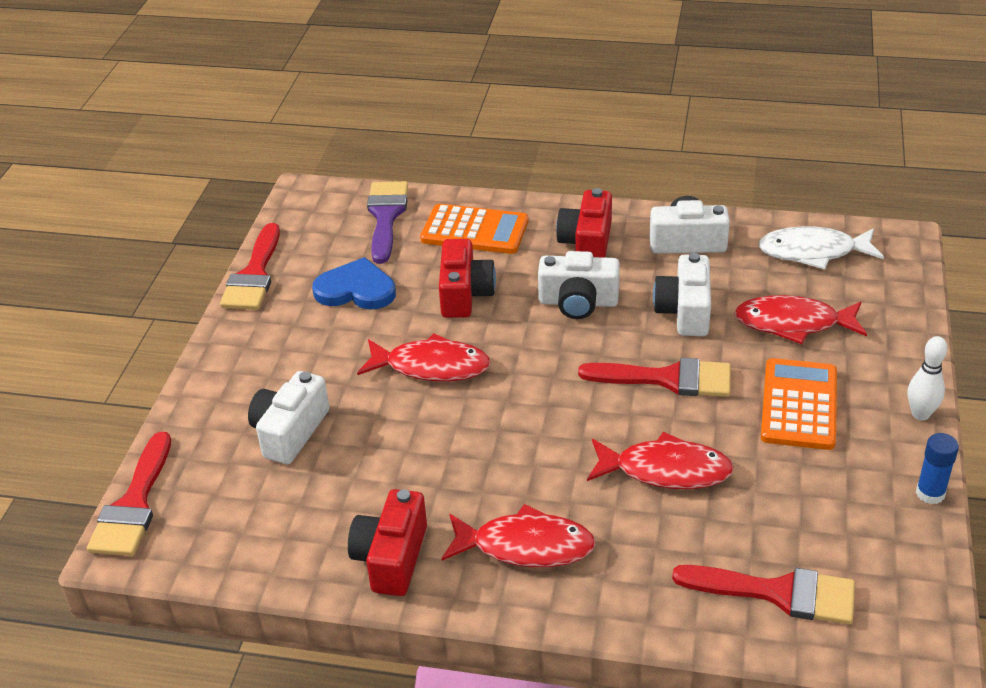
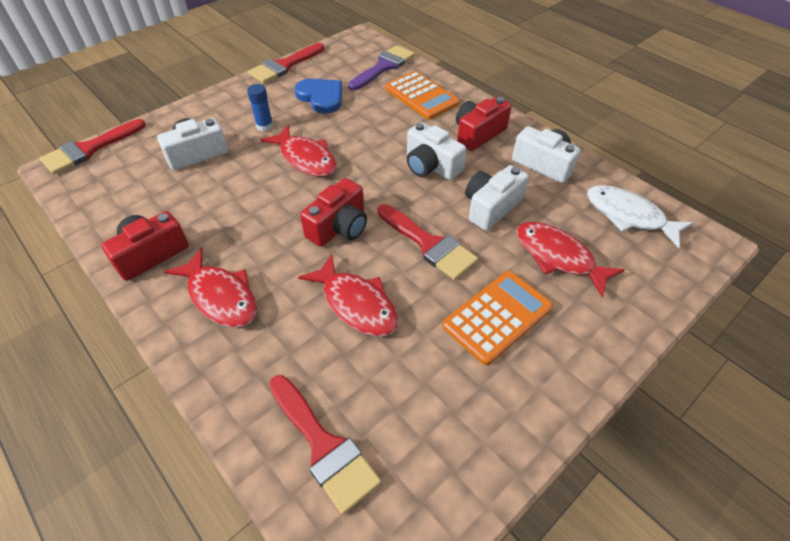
camera: 35 degrees right, 10 degrees up
red camera [439,239,496,318] -> red camera moved to [300,178,367,247]
white bowling pin [908,336,948,421] -> none
blue glue stick [916,433,959,504] -> blue glue stick moved to [247,84,273,131]

